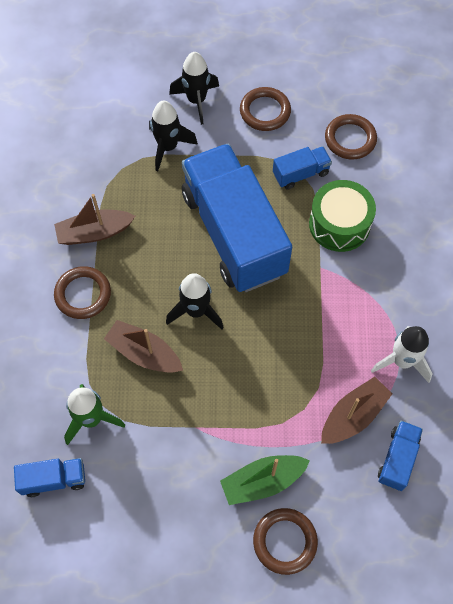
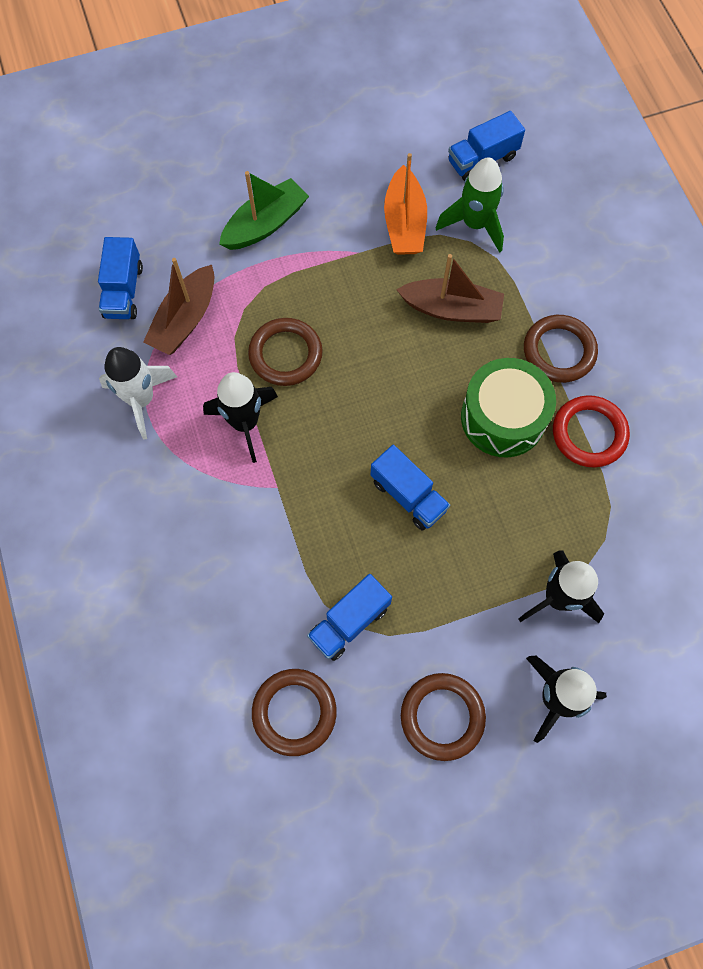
camera: 160 degrees right, 5 degrees up
brown boat [54,194,135,245] -> red ring [553,395,630,468]
black rocket [166,273,224,329] -> black rocket moved to [203,372,278,463]
blue truck [182,144,292,292] -> blue truck [370,445,450,531], size x0.41
brown ring [253,508,318,575] -> brown ring moved to [248,318,323,386]
green drum [309,180,376,252] -> green drum moved to [461,358,556,457]
none -> orange boat [384,153,427,255]

